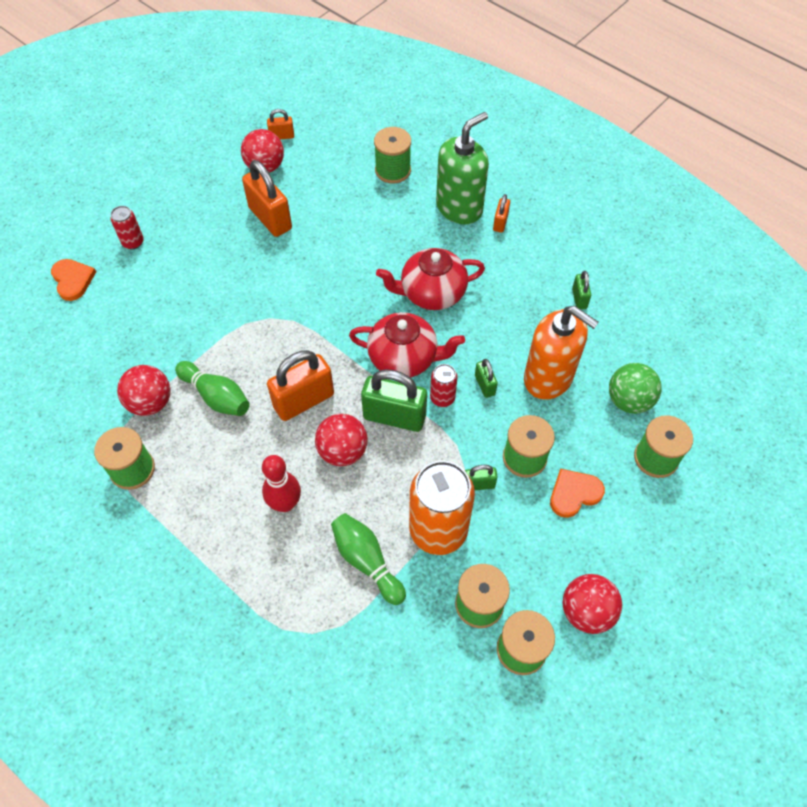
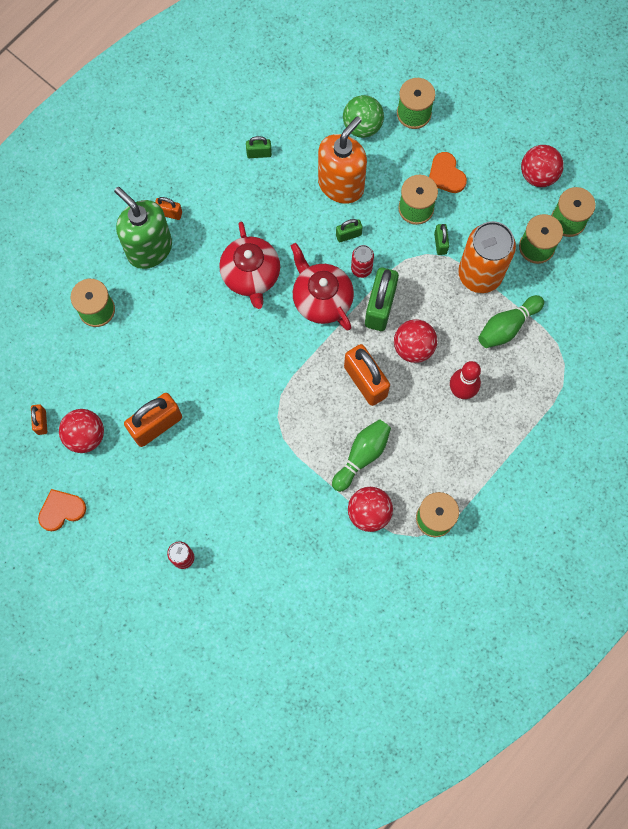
camera: 90 degrees left, 15 degrees up
orange heart [51,259,96,301] -> orange heart moved to [38,489,86,531]
red teapot [349,312,465,377] -> red teapot turned 45 degrees counterclockwise [291,243,354,330]

